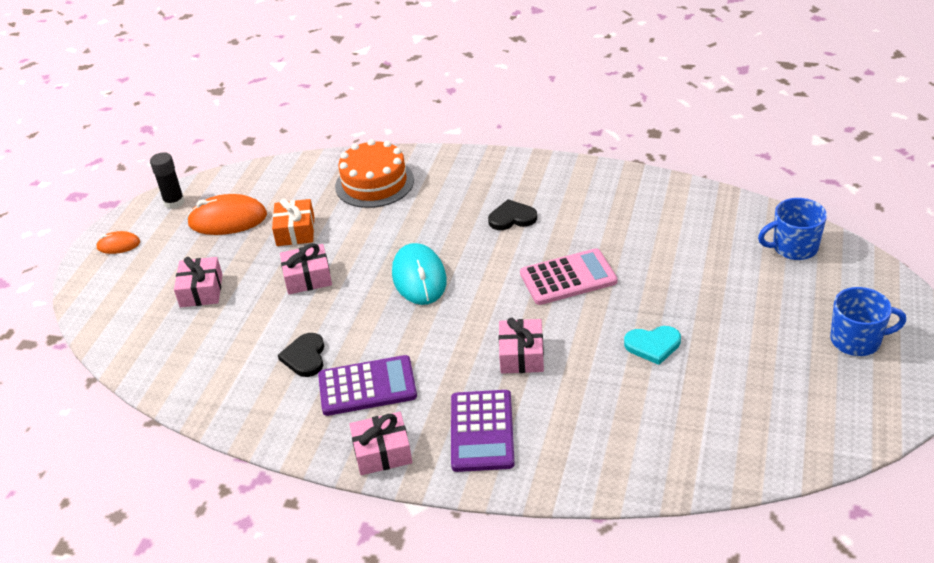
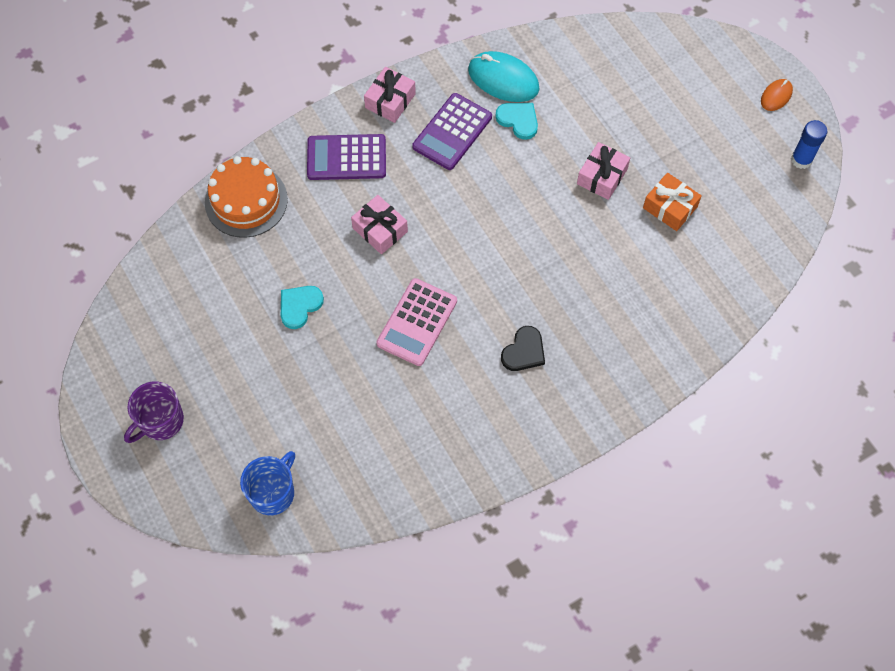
camera: 130 degrees right, 25 degrees up
black glue stick [150,152,185,209] -> blue glue stick [791,120,827,169]
pink gift [174,257,223,307] -> none
orange mouse [187,194,267,235] -> none
black heart [278,333,324,377] -> turquoise heart [495,103,538,140]
orange cake [335,139,414,208] -> orange cake moved to [205,156,288,238]
turquoise mouse [392,243,447,305] -> turquoise mouse moved to [468,51,540,102]
purple calculator [451,390,515,472] -> purple calculator turned 45 degrees counterclockwise [307,134,386,180]
blue mug [830,287,906,356] -> purple mug [124,381,184,443]

